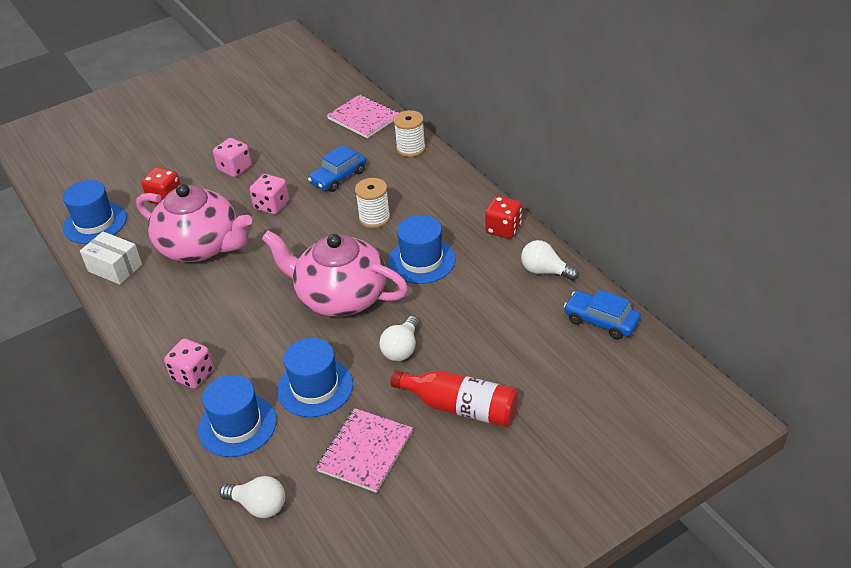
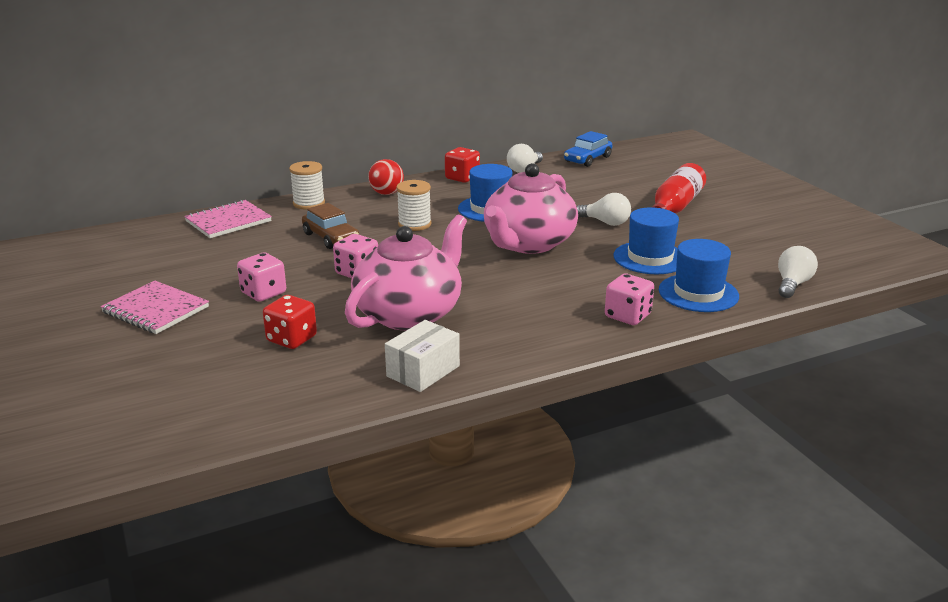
camera: 85 degrees left, 15 degrees down
blue hat [63,180,127,244] -> none
blue car [308,145,366,192] -> brown car [302,203,359,249]
pink notebook [316,408,413,493] -> pink notebook moved to [100,281,209,334]
none -> red ball [368,159,404,195]

